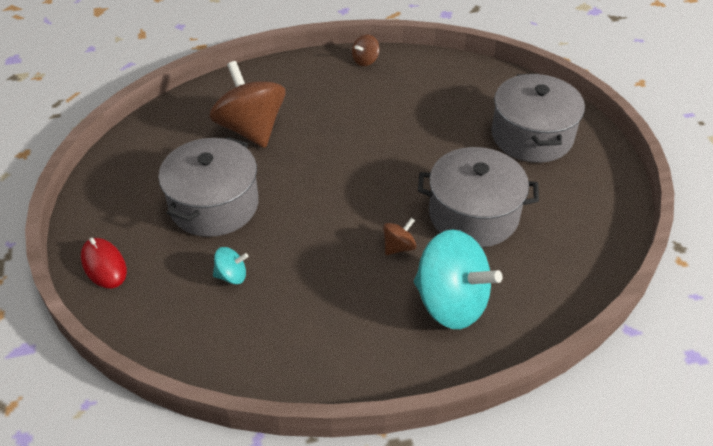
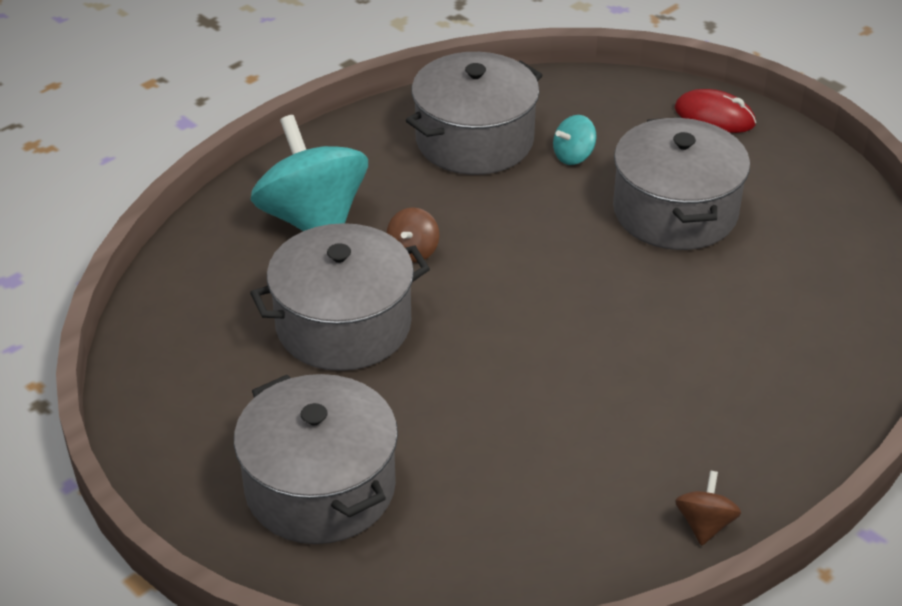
camera: 150 degrees right, 5 degrees down
brown spinning top [210,61,286,148] -> none
turquoise spinning top [414,229,502,329] -> turquoise spinning top turned 60 degrees clockwise [251,115,368,231]
none -> grey pot [406,52,542,175]

